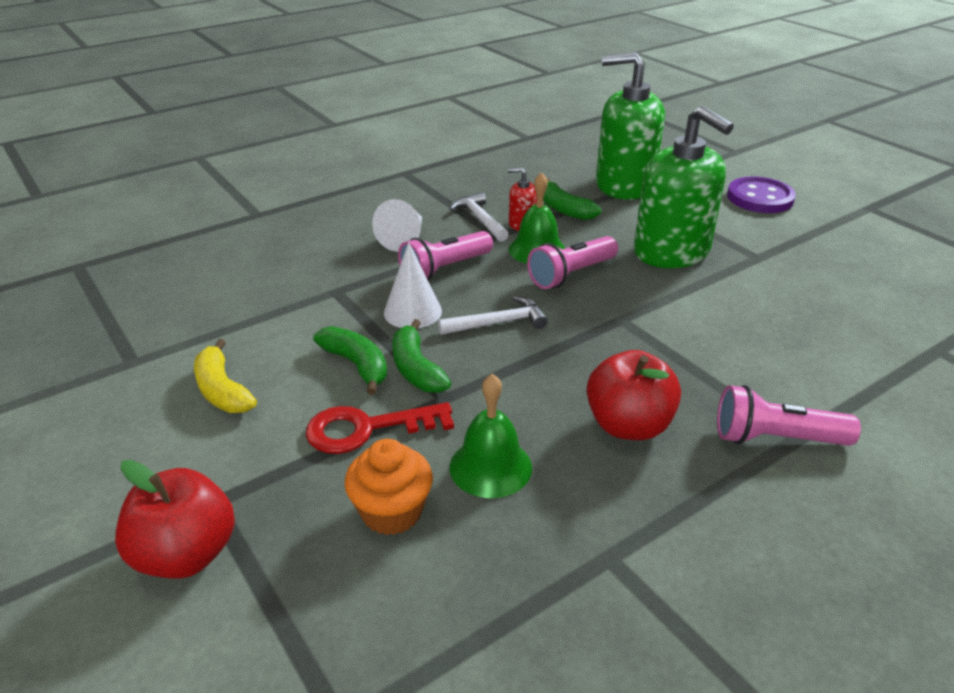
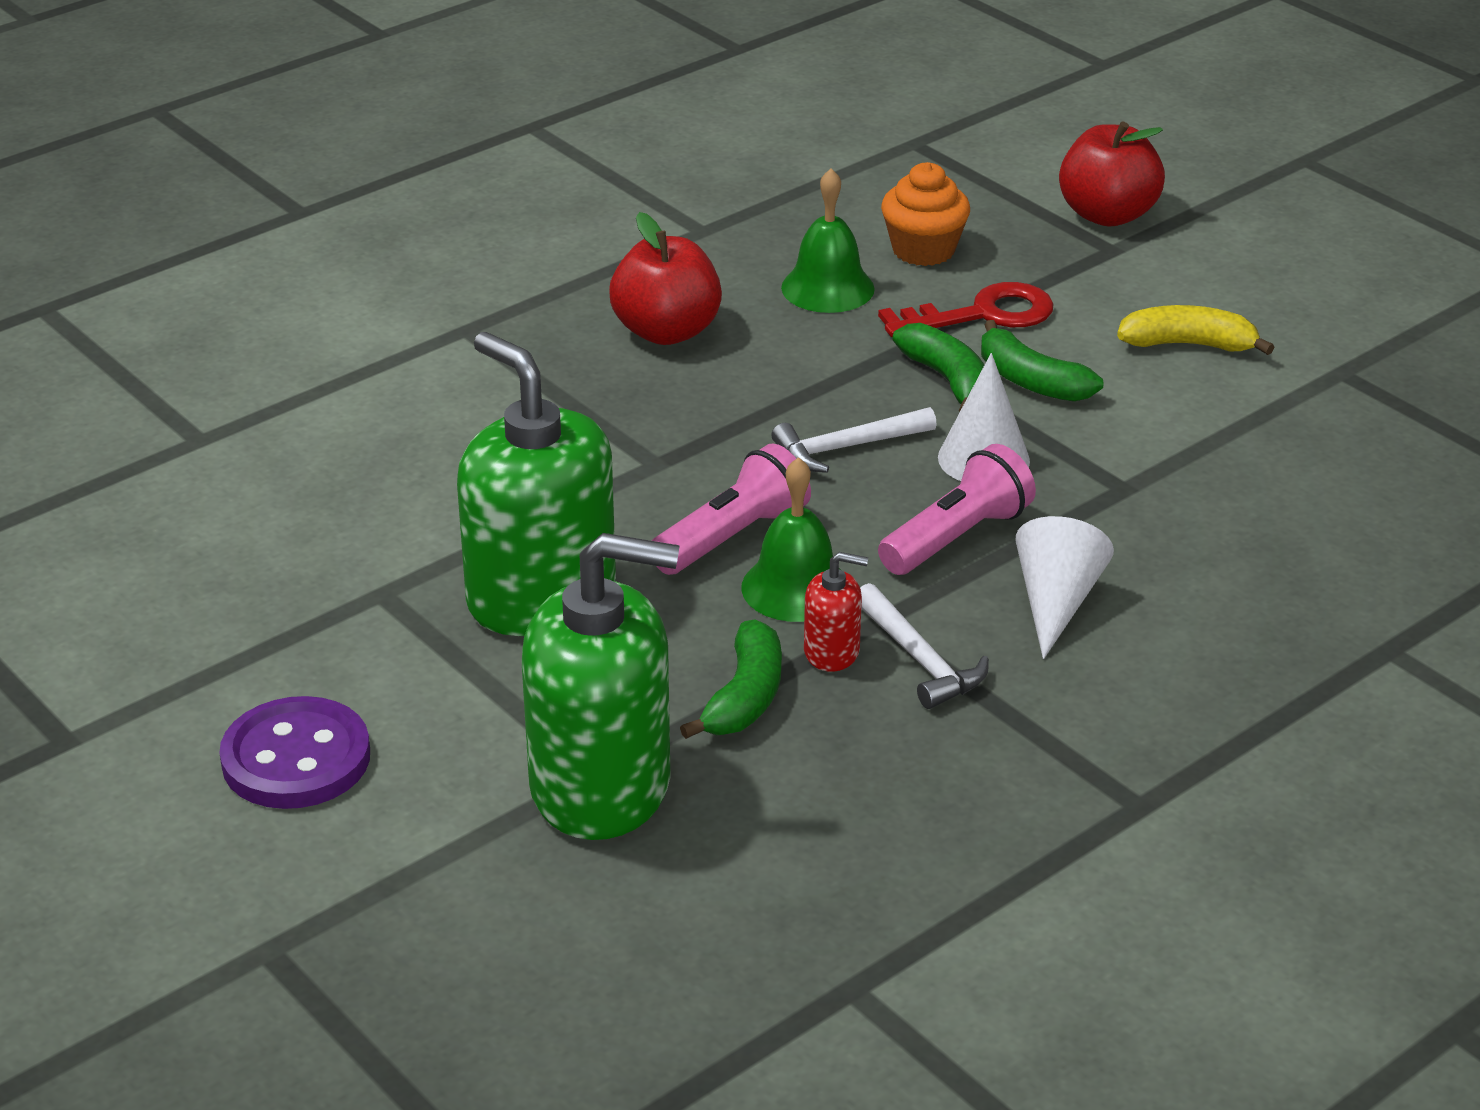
camera: 175 degrees right, 0 degrees up
yellow banana [194,339,257,413] -> yellow banana turned 45 degrees counterclockwise [1117,305,1274,355]
green banana [543,179,601,220] -> green banana turned 60 degrees clockwise [680,619,782,739]
pink flashlight [717,385,861,446] -> none

